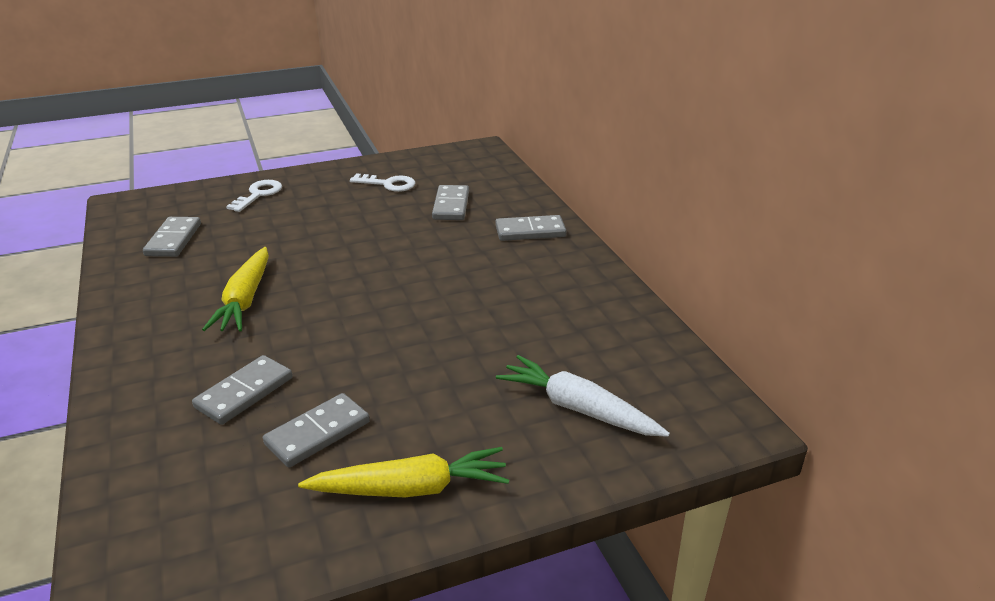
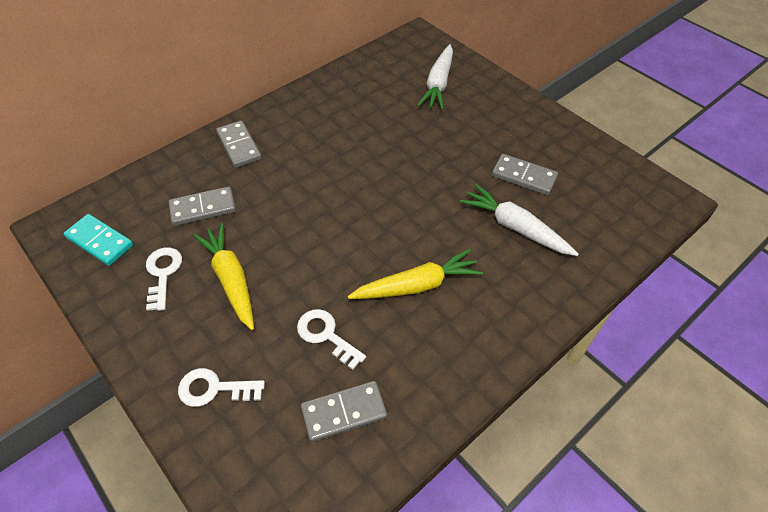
camera: 110 degrees left, 20 degrees up
grey domino [192,355,292,425] -> white carrot [460,184,578,256]
yellow carrot [298,447,509,497] -> yellow carrot moved to [193,223,254,330]
none -> turquoise domino [64,214,133,266]
none -> white key [297,309,366,370]

